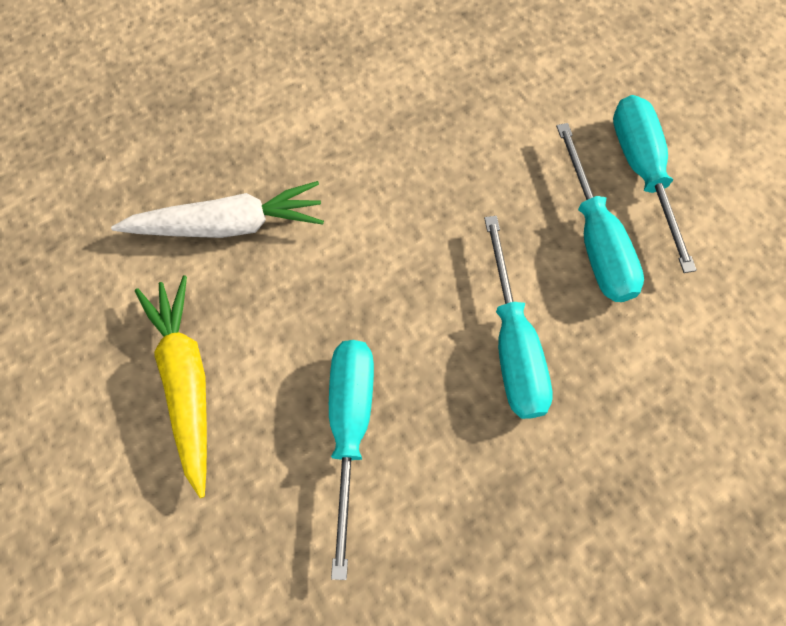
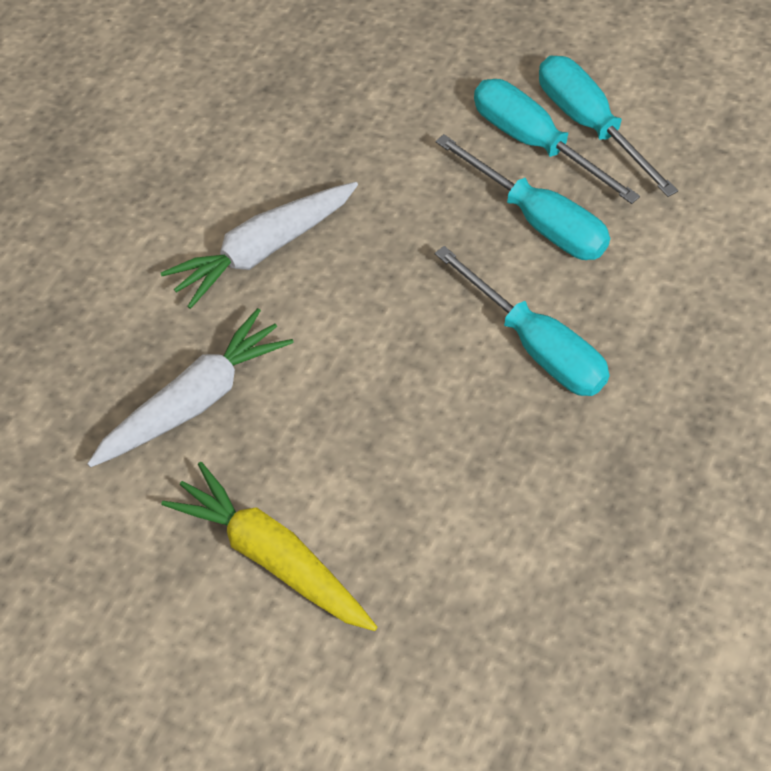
camera: 35 degrees left, 10 degrees down
turquoise screwdriver [329,340,374,580] -> turquoise screwdriver moved to [539,56,678,197]
none -> white carrot [161,182,358,309]

